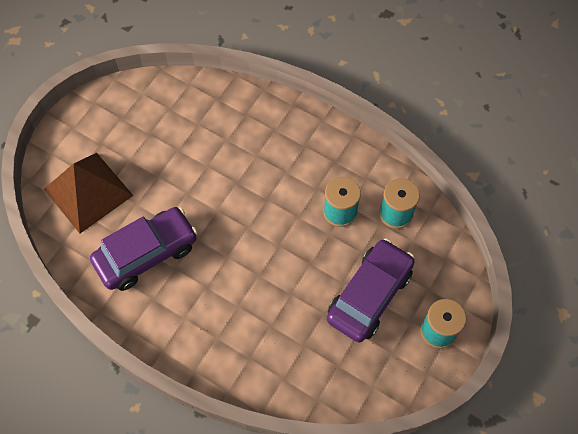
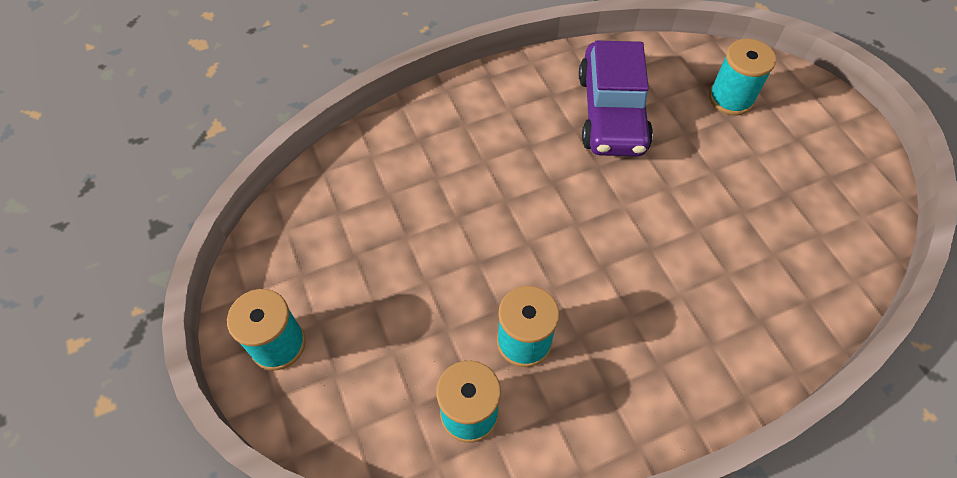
camera: 125 degrees right, 5 degrees down
brown pyramid [44,153,134,234] -> turquoise spool [709,38,776,115]
purple car [327,238,415,342] -> none

